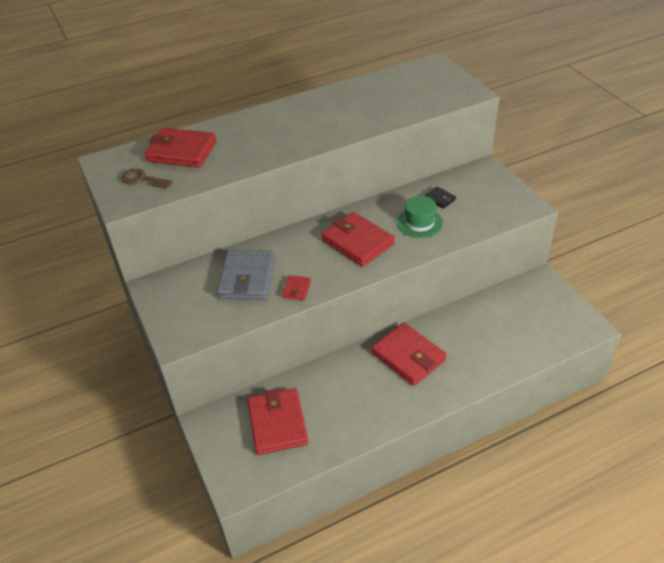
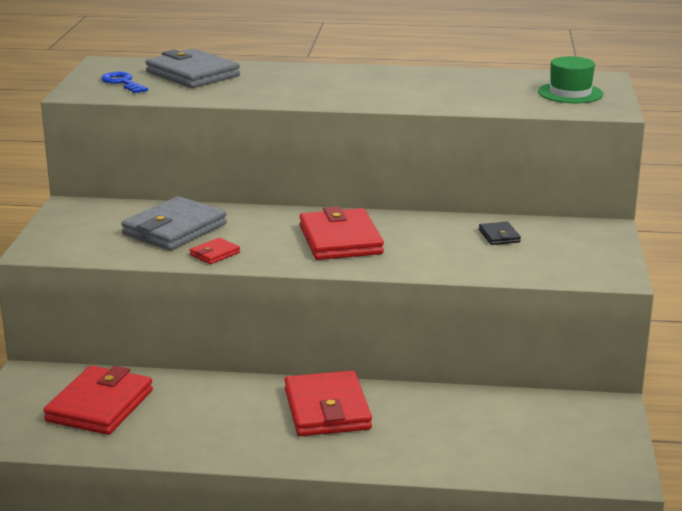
camera: 30 degrees right, 20 degrees down
brown key [122,169,173,189] -> blue key [101,71,148,93]
red wallet [144,128,216,168] -> grey wallet [145,48,240,88]
green hat [397,196,443,238] -> green hat moved to [538,56,603,103]

